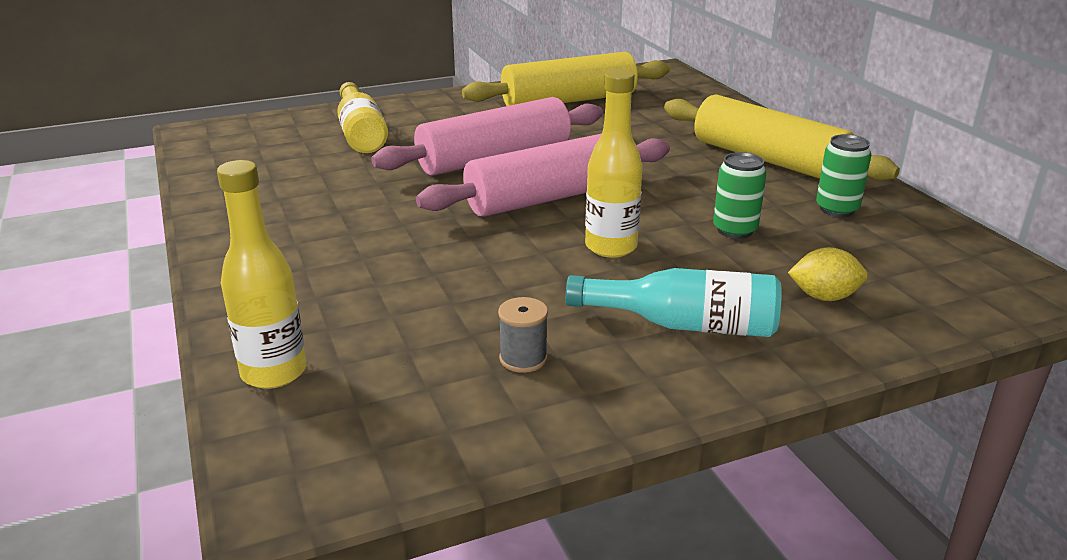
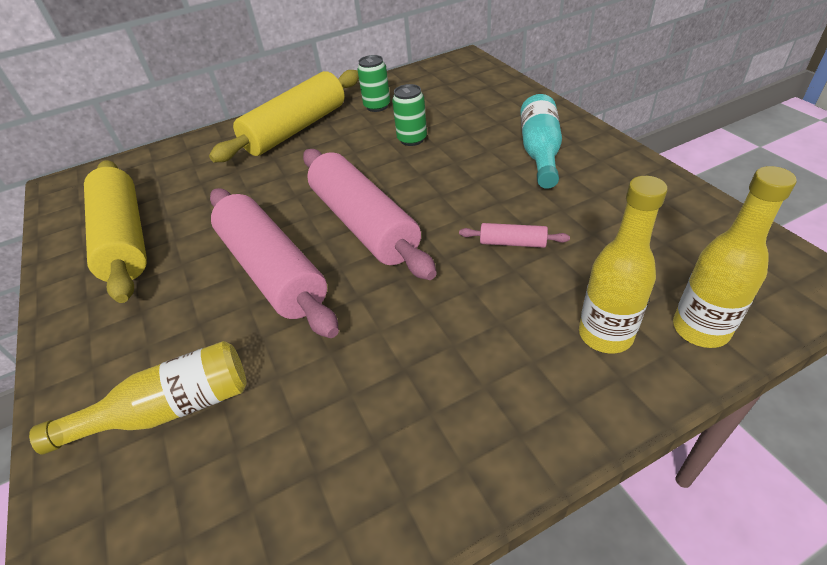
camera: 90 degrees left, 15 degrees up
grey spool [498,297,548,373] -> none
yellow bottle [585,69,643,258] -> yellow bottle moved to [579,176,668,353]
yellow lemon [788,247,868,301] -> none
none -> pink rolling pin [459,223,570,248]

